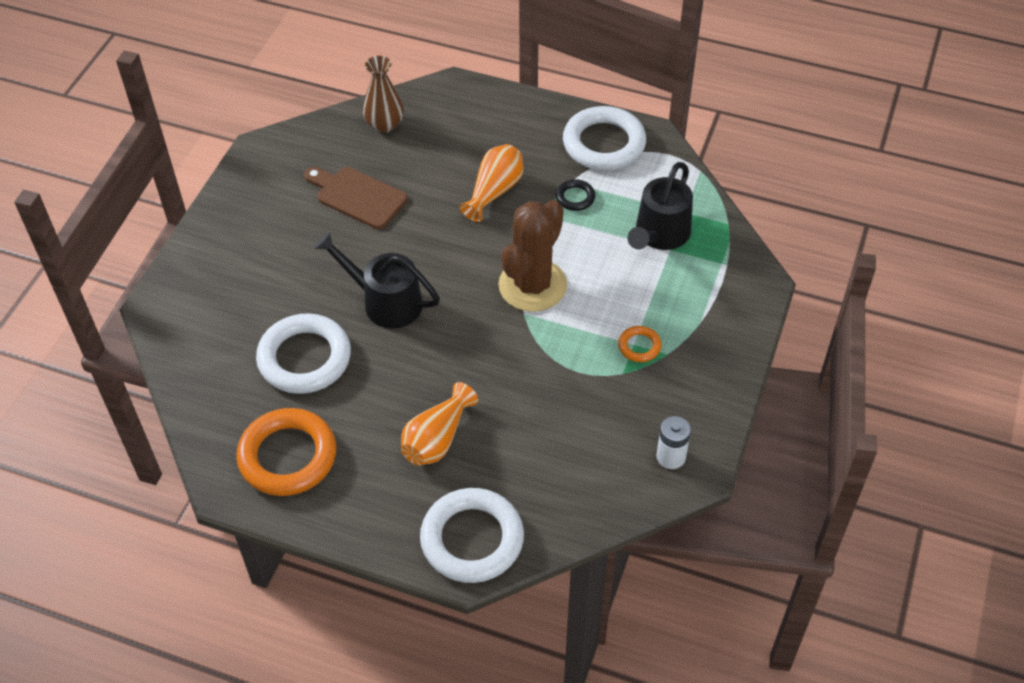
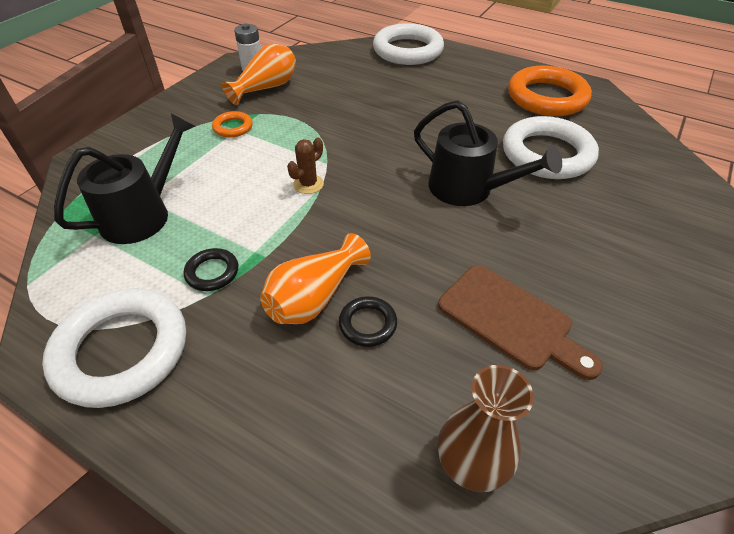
camera: 170 degrees left, 5 degrees down
orange vase [401,382,478,465] -> orange vase moved to [222,44,296,105]
brown cactus [498,200,567,312] -> brown cactus [287,137,324,194], size x0.41
none -> black ring [339,296,397,347]

